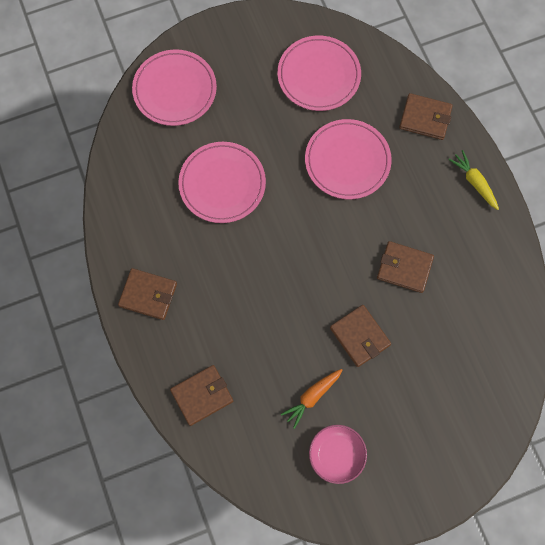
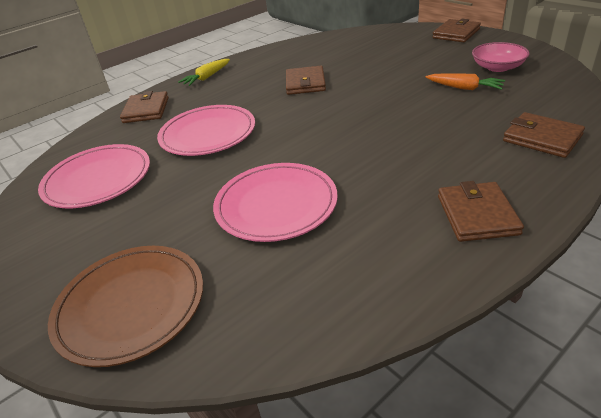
camera: 105 degrees left, 35 degrees down
pink plate [132,49,217,126] -> brown plate [48,246,203,367]
brown wallet [330,305,391,367] -> brown wallet moved to [432,19,481,42]

